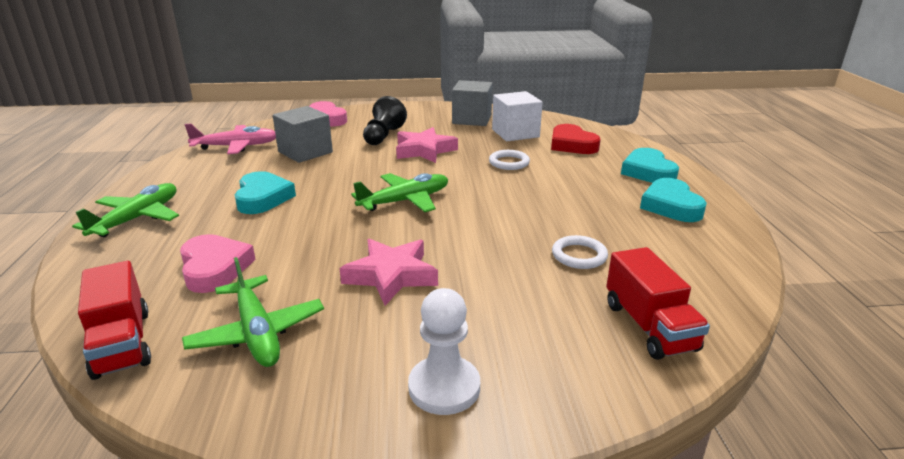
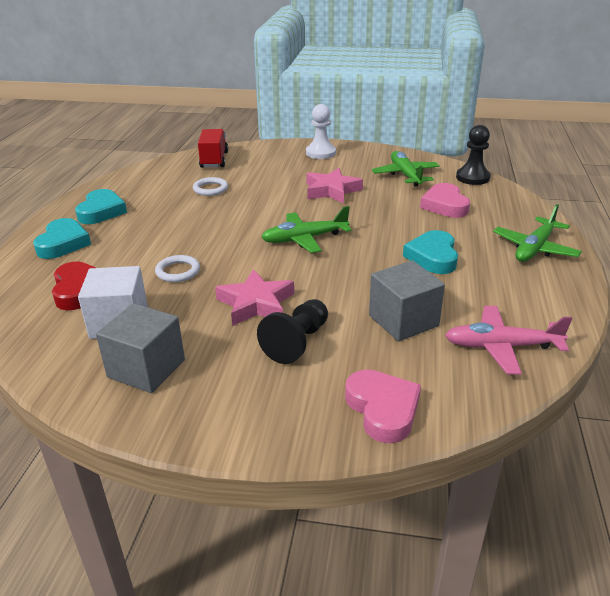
camera: 165 degrees left, 5 degrees up
red truck [78,261,151,380] -> black pawn [456,125,491,185]

